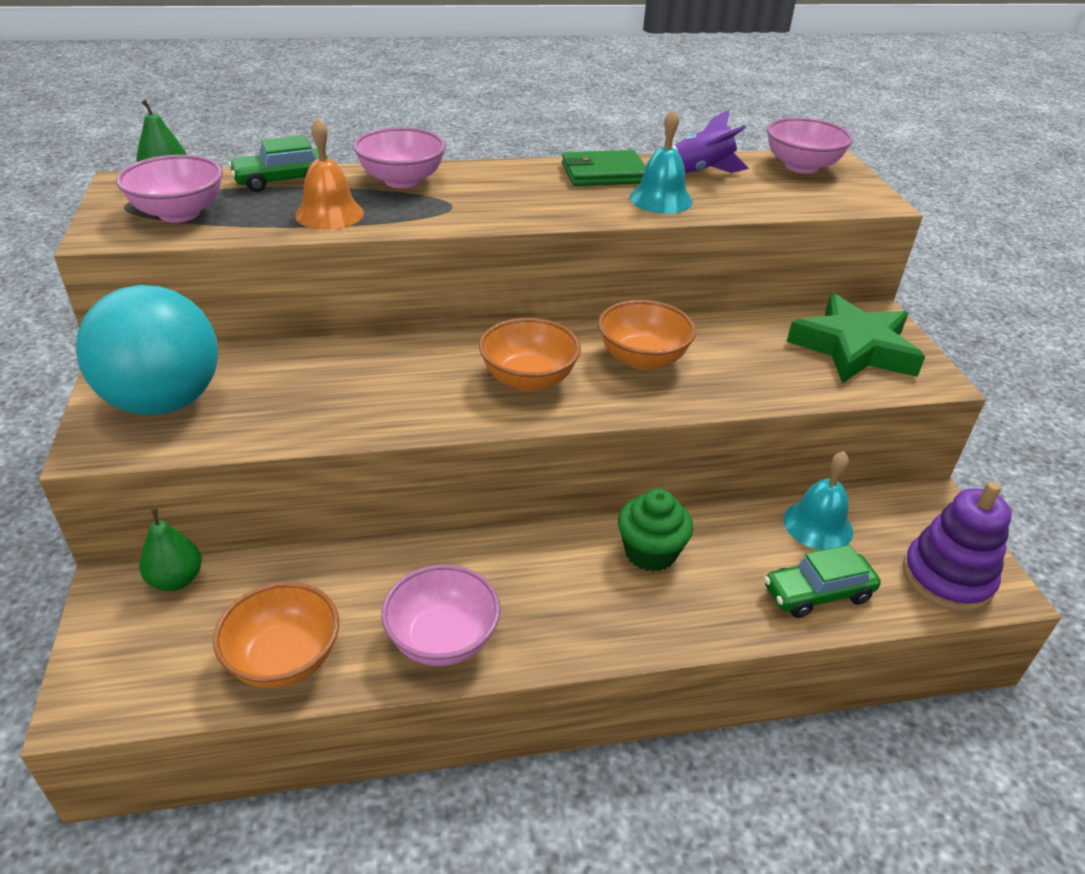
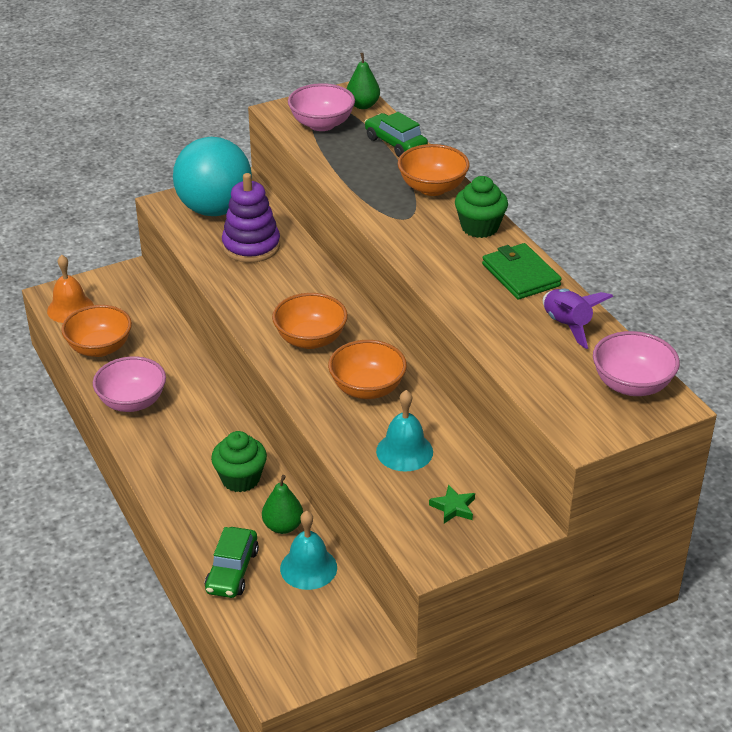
camera: 75 degrees right, 0 degrees up
green pear [139,508,202,591] -> green pear moved to [262,475,303,534]
orange bell [295,118,364,230] -> orange bell moved to [47,255,94,323]
pink bowl [353,127,446,188] -> orange bowl [398,144,470,196]
turquoise bell [629,109,693,214] -> turquoise bell moved to [376,390,433,472]
green car [764,545,881,618] -> green car turned 135 degrees counterclockwise [205,527,259,598]
green star [787,293,925,383] -> green star [429,484,475,524], size x0.40
purple stacking toy [902,482,1012,612] -> purple stacking toy moved to [222,173,280,263]
none -> green cupcake [455,176,508,238]

